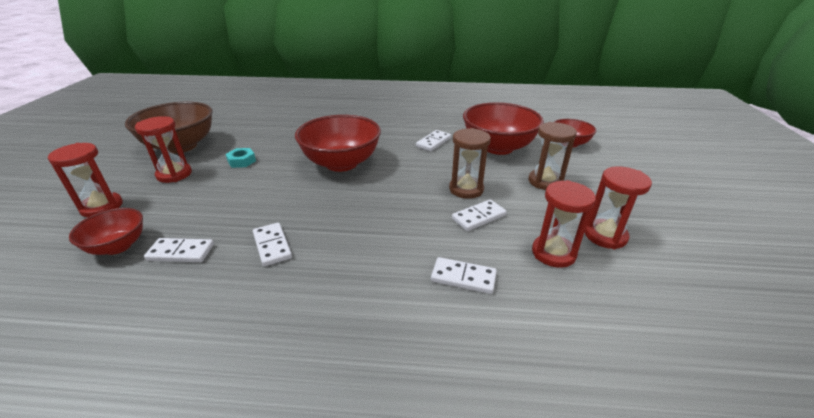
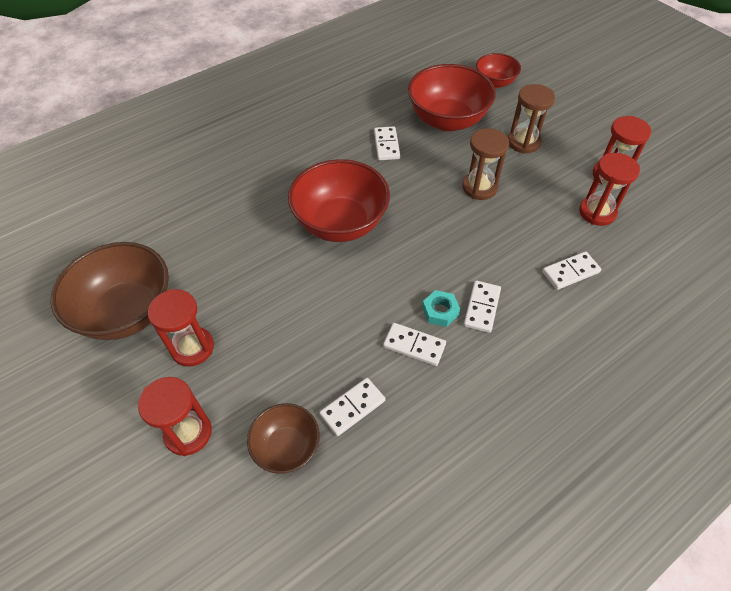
camera: 40 degrees left, 20 degrees up
red bowl [69,208,143,255] -> brown bowl [247,403,320,474]
turquoise nut [226,148,256,168] -> turquoise nut moved to [422,290,460,327]
white domino [452,199,507,231] -> white domino moved to [464,281,501,333]

